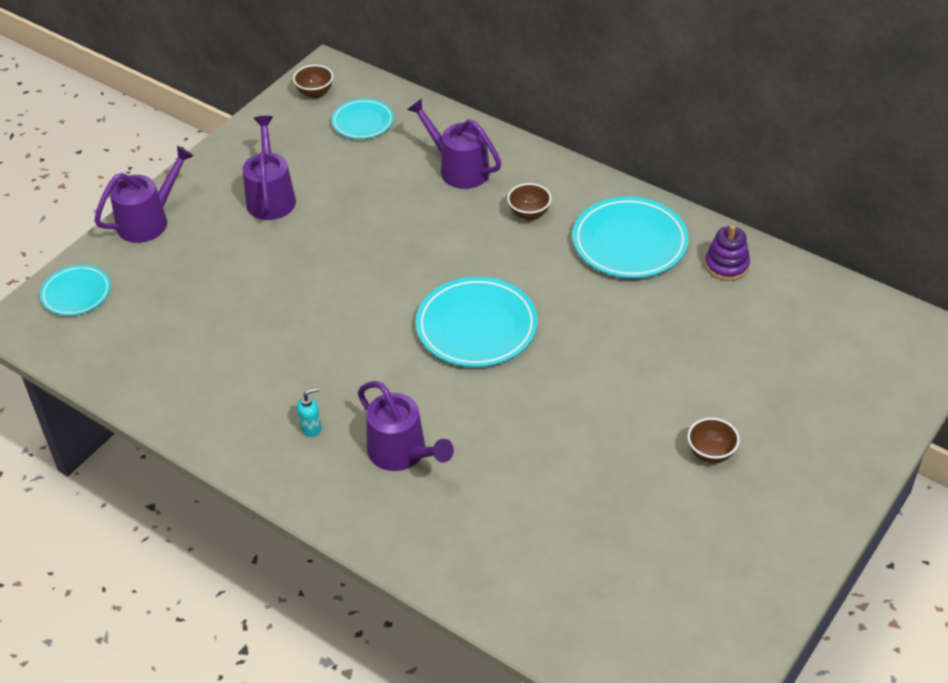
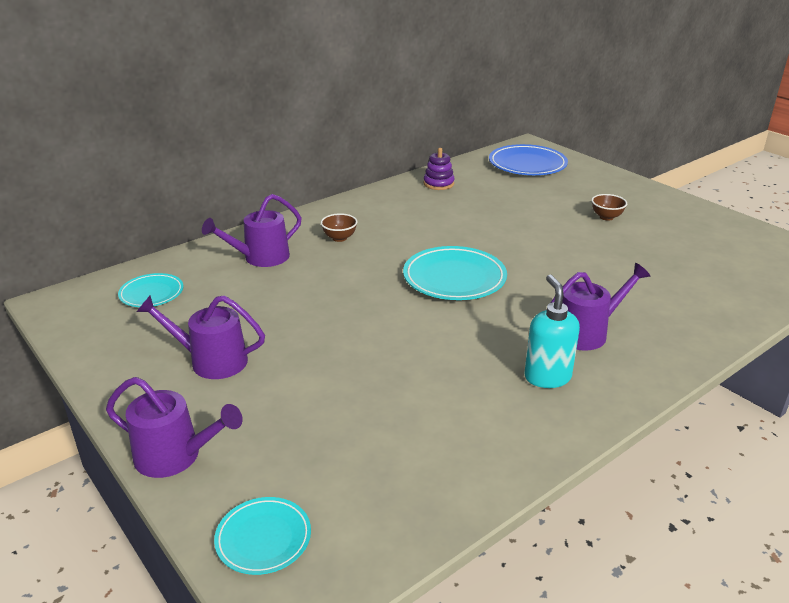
camera: 75 degrees left, 15 degrees down
purple watering can [94,146,194,243] -> purple watering can turned 135 degrees clockwise [106,377,243,478]
brown bowl [293,65,333,98] -> none
turquoise soap dispenser [297,387,321,437] -> turquoise soap dispenser [524,275,580,388], size x1.94
turquoise plate [572,197,689,278] -> none
none -> blue plate [489,144,568,175]

